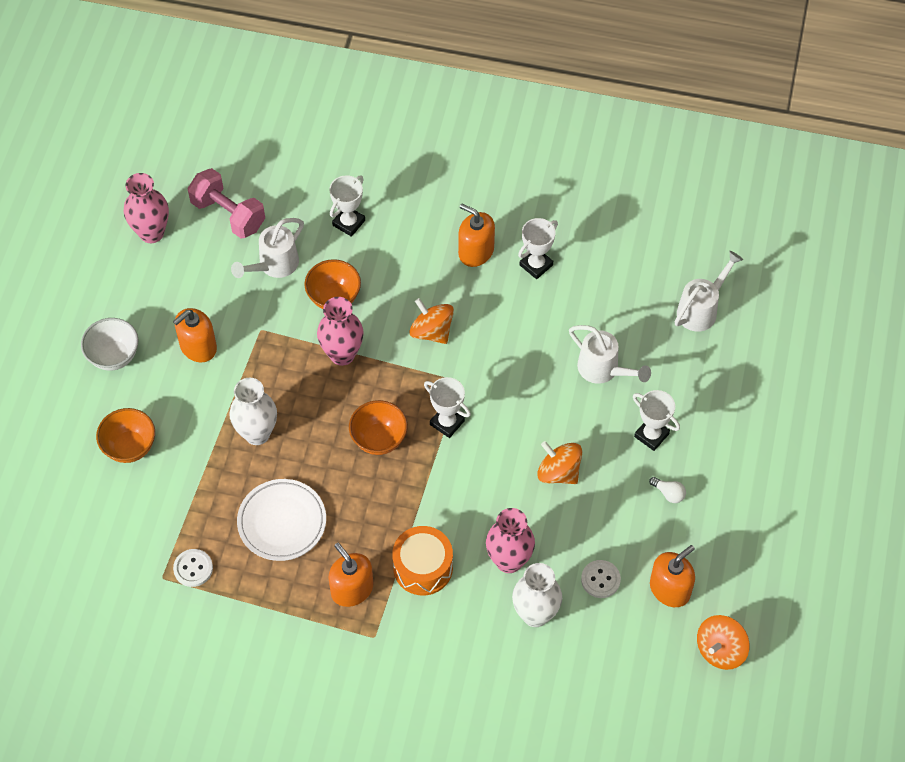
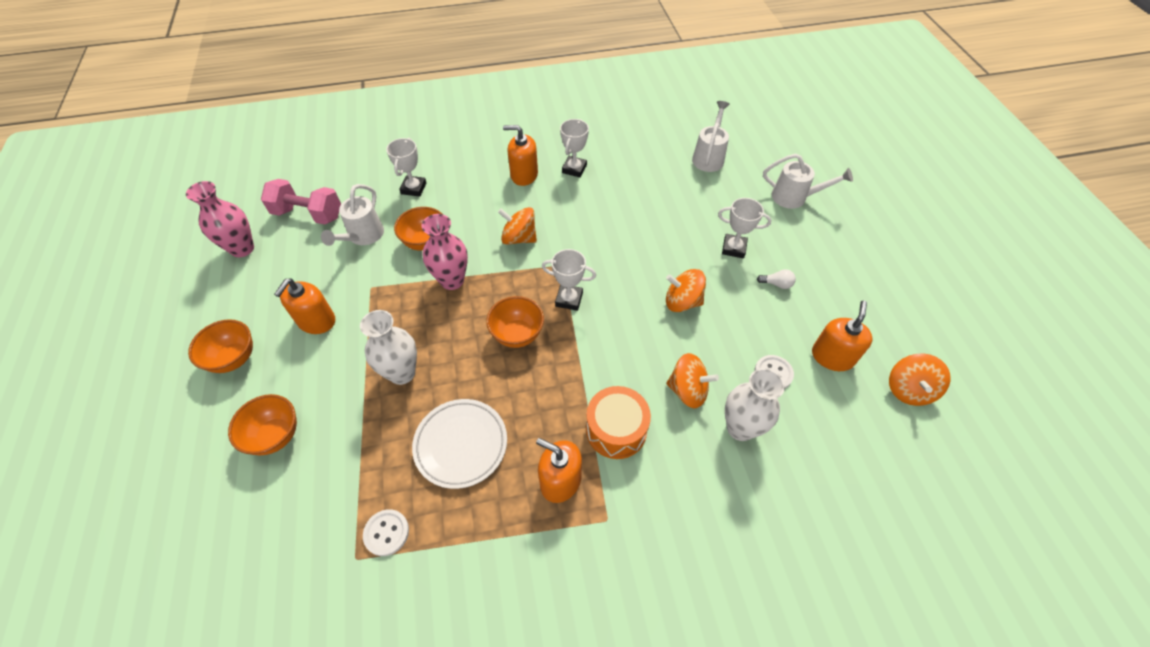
camera: 25 degrees left, 5 degrees down
white bowl [81,318,138,371] -> orange bowl [188,319,253,373]
pink vase [486,508,535,573] -> orange spinning top [666,353,719,408]
white watering can [569,325,651,384] -> white watering can moved to [763,154,853,209]

